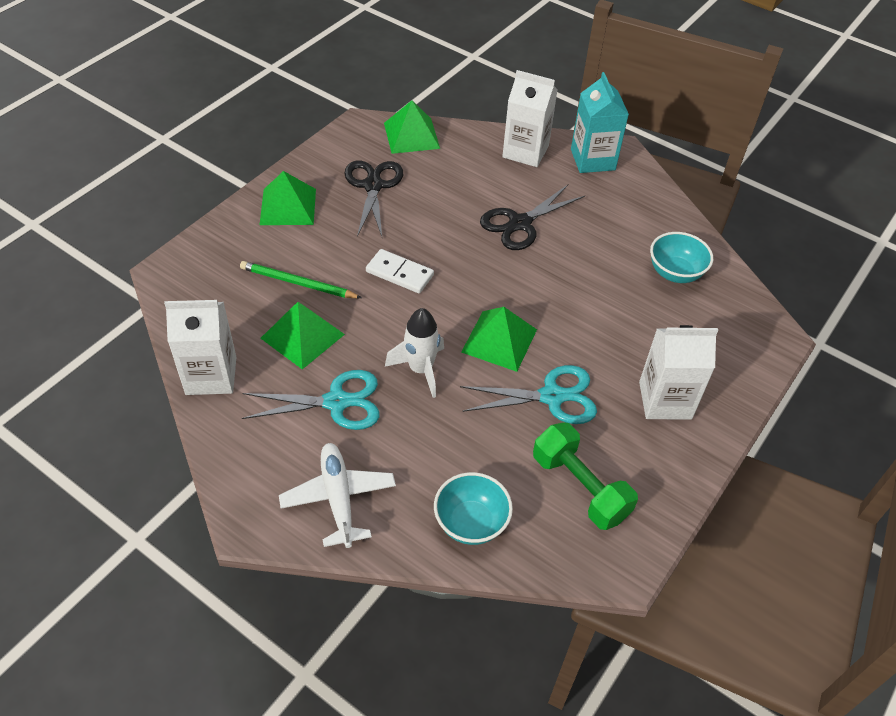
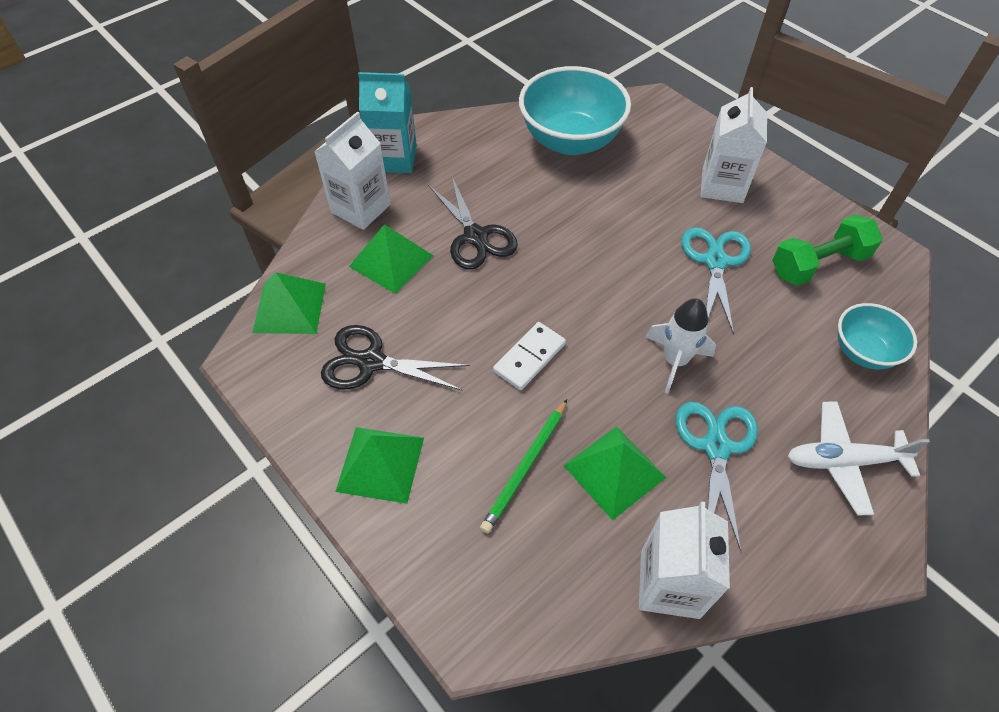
camera: 75 degrees left, 5 degrees up
green pyramid [461,307,537,372] -> green pyramid moved to [349,224,434,294]
turquoise bowl [650,232,713,283] -> turquoise bowl [519,66,631,155], size x1.80

